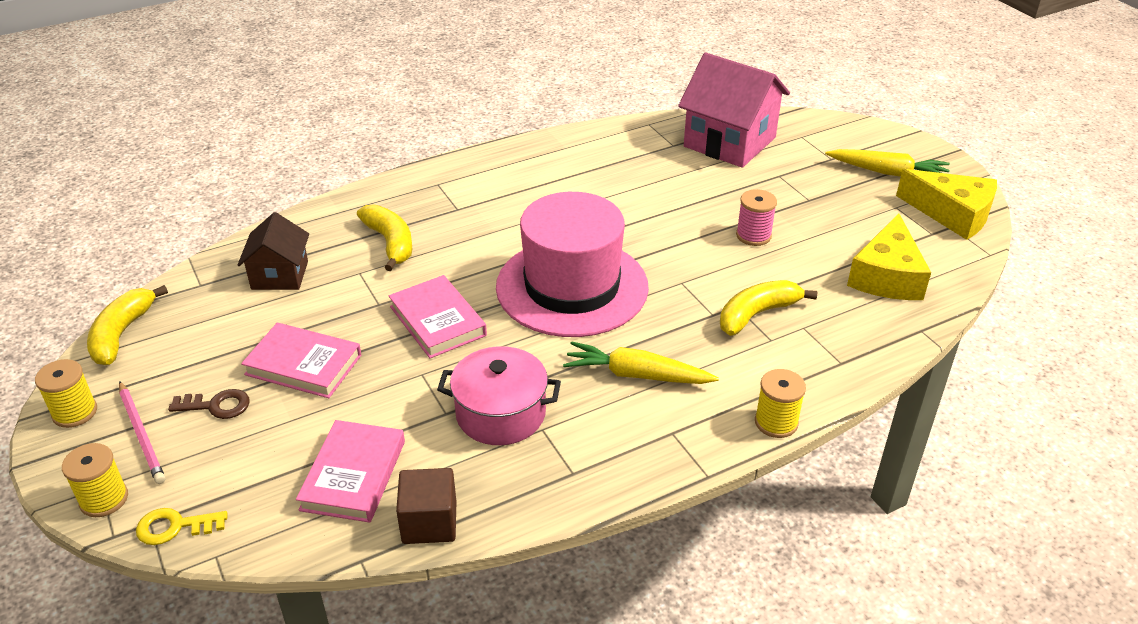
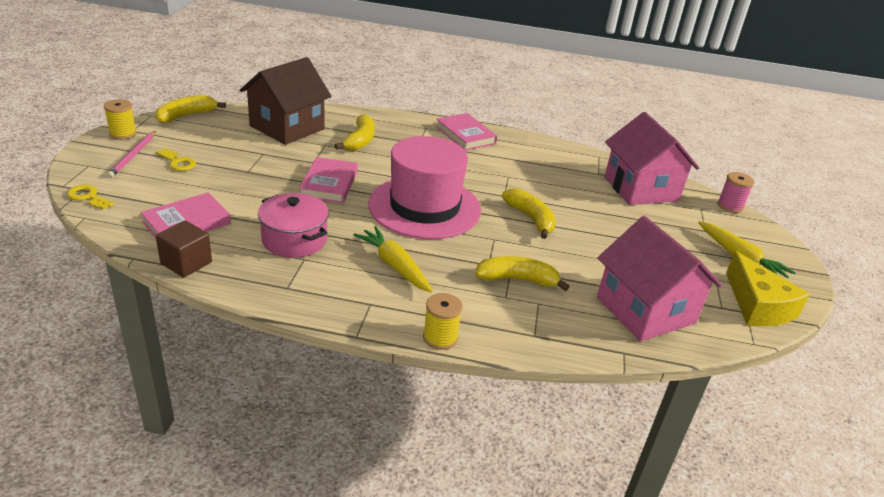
camera: 35 degrees right, 5 degrees down
yellow spool [62,443,128,517] -> none
brown key [168,389,250,419] -> yellow key [156,148,196,171]
brown house [238,212,309,290] -> brown house [240,57,332,145], size x1.72
pink book [241,322,361,398] -> pink book moved to [436,113,497,151]
pink spool [736,189,777,246] -> pink spool moved to [717,172,754,213]
yellow cheese [847,213,931,300] -> pink house [597,216,722,341]
none -> yellow banana [502,188,556,239]

